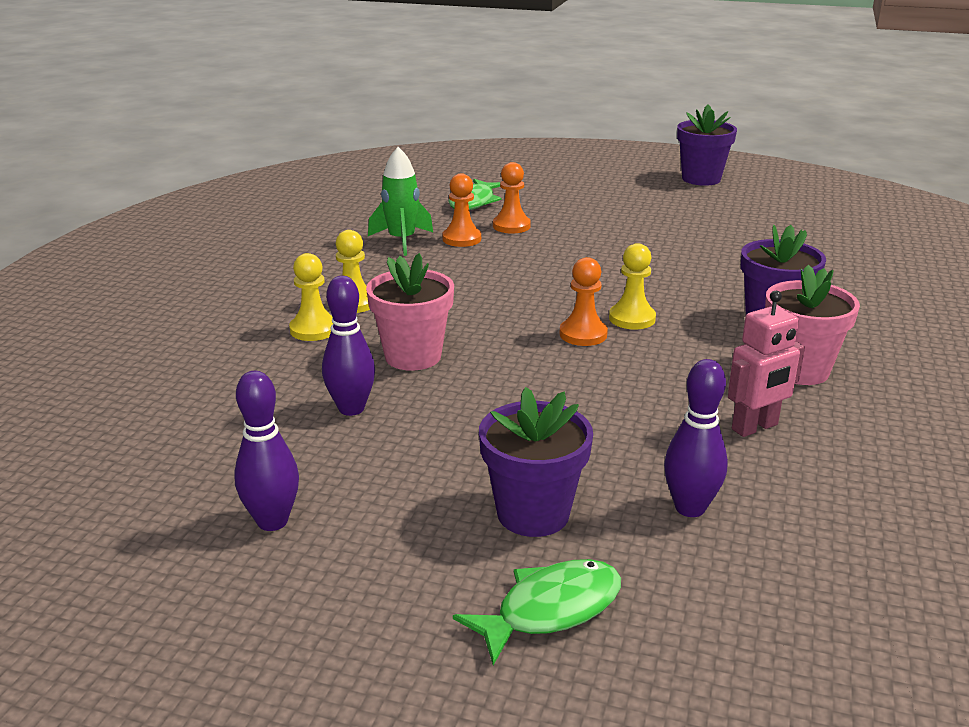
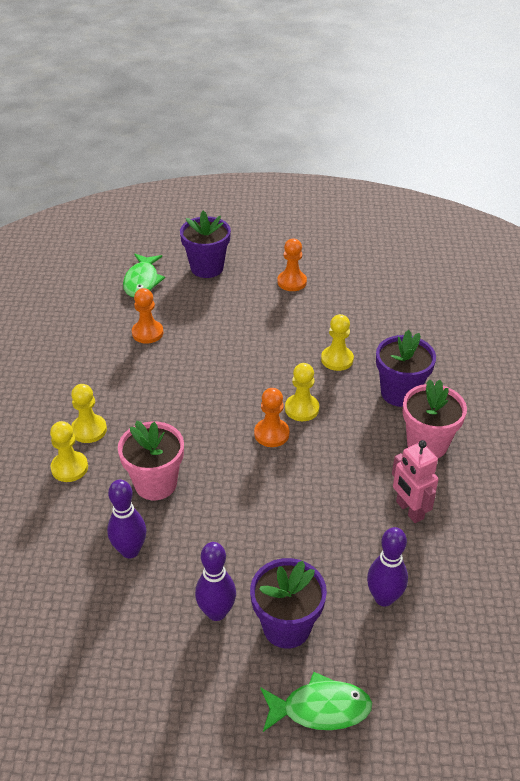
camera: 15 degrees left, 15 degrees up
purple bowling pin [234,371,299,531] -> purple bowling pin moved to [195,542,236,621]
green rocket [368,147,433,256] -> none
green fish [453,559,621,665] -> green fish turned 45 degrees clockwise [261,672,372,732]
orange pawn [493,162,531,233] -> orange pawn moved to [278,238,307,291]
purple flower pot [677,104,737,186] -> purple flower pot moved to [180,211,231,278]
pink robot [728,291,805,437] -> pink robot turned 105 degrees clockwise [392,440,439,523]
none -> yellow pawn [321,314,354,371]

